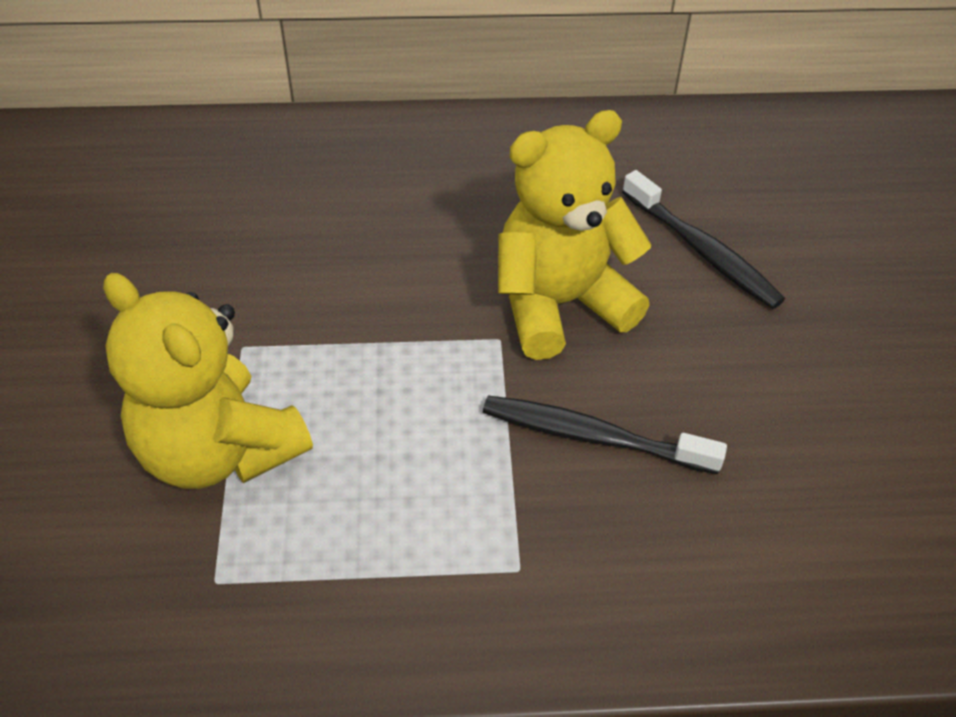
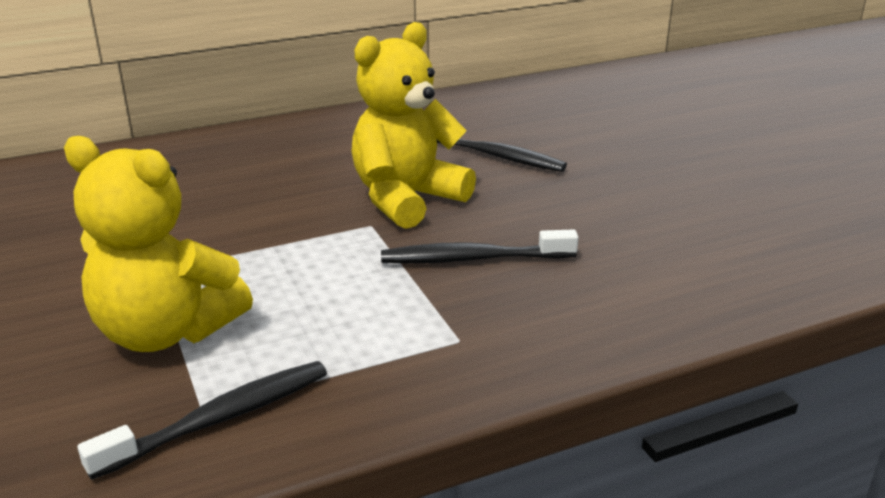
camera: 20 degrees left, 20 degrees down
none -> black toothbrush [77,361,327,480]

